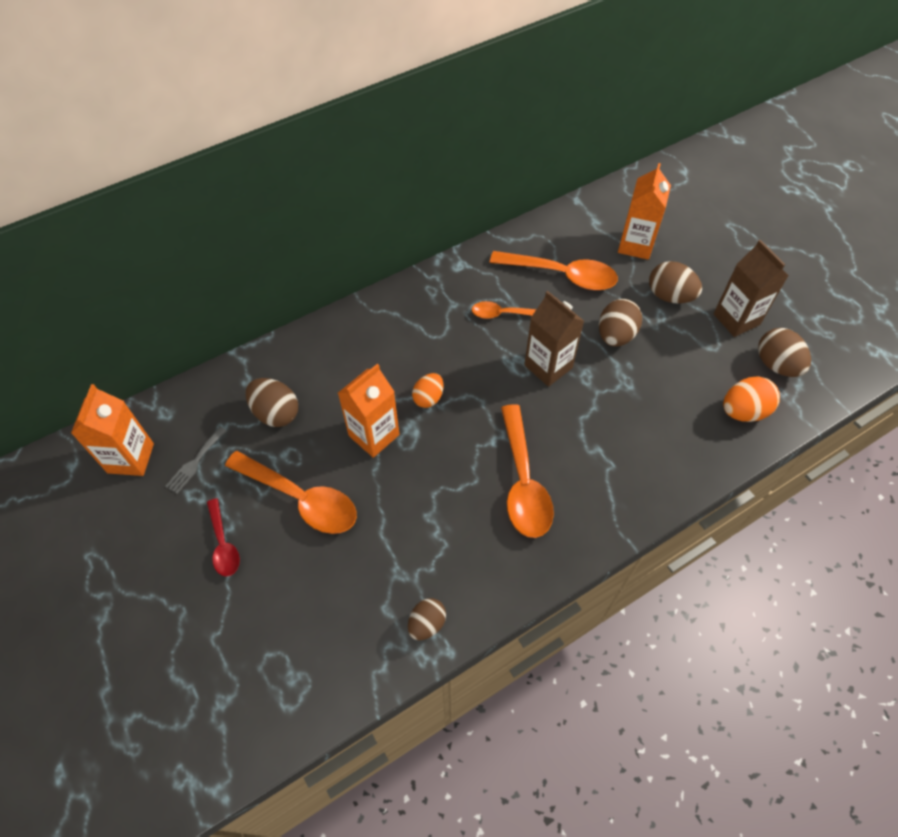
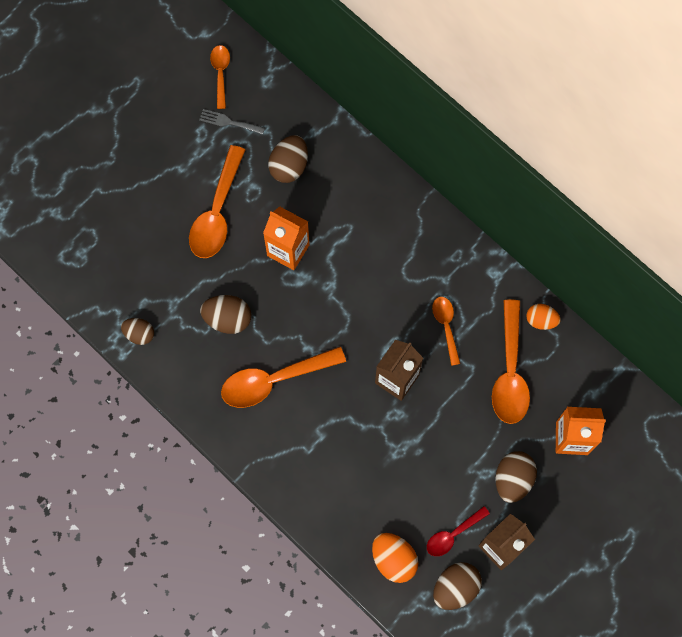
camera: 75 degrees right, 15 degrees up
orange carton [71,384,154,476] -> orange spoon [210,45,230,109]
red spoon [207,498,240,576] -> red spoon moved to [427,506,490,556]
orange egg [412,373,443,408] -> orange egg moved to [526,304,561,330]
brown egg [599,299,642,347] -> brown egg moved to [200,295,251,334]

